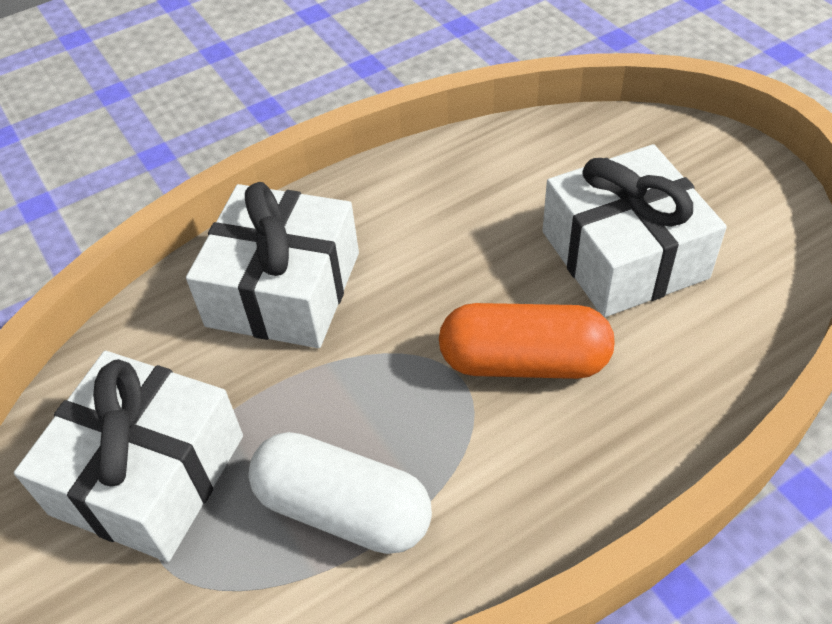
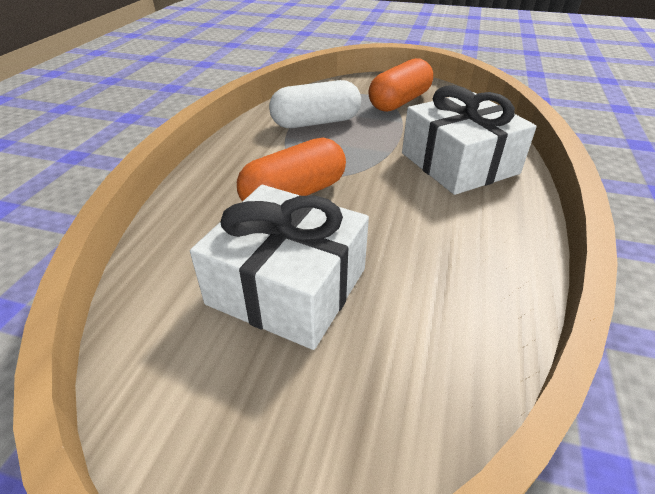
camera: 135 degrees right, 10 degrees down
white gift [14,351,243,562] -> orange capsule [368,58,433,112]

